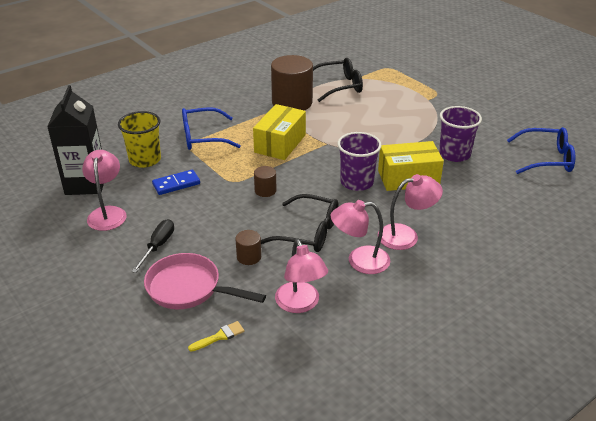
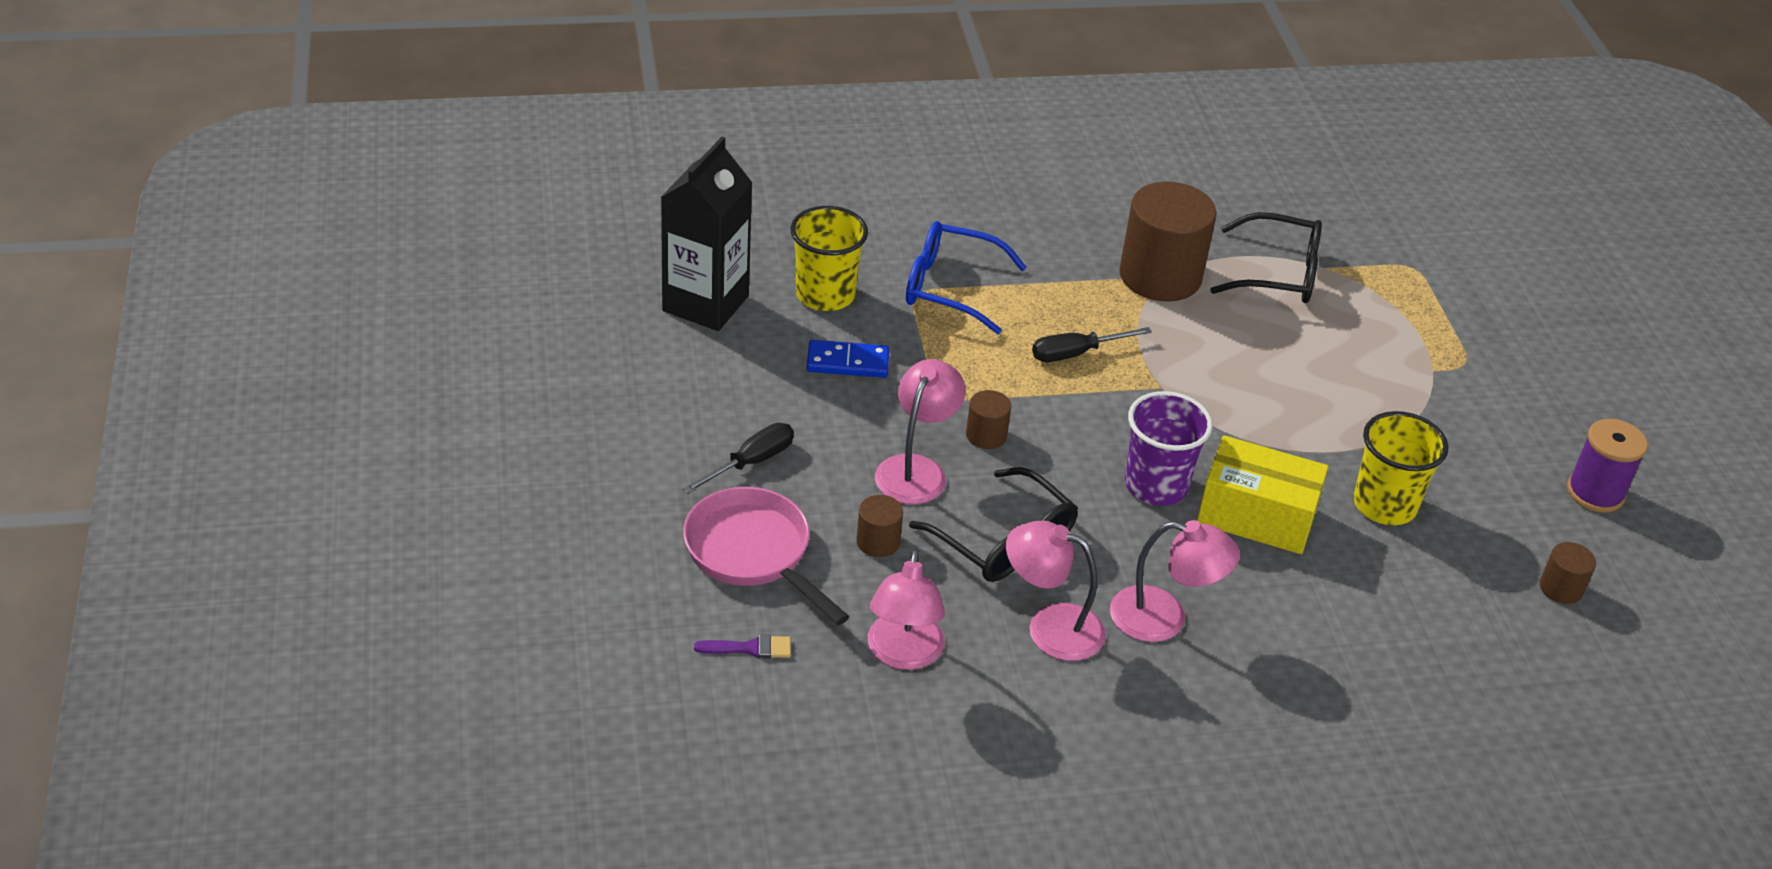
camera: 25 degrees right, 5 degrees up
pink lamp [82,150,127,231] -> pink lamp moved to [875,359,966,504]
yellow brush [188,321,244,352] -> purple brush [694,635,791,659]
yellow box [253,104,306,160] -> black screwdriver [1032,327,1152,362]
purple cup [439,106,482,162] -> yellow cup [1353,411,1449,525]
blue glasses [507,127,575,174] -> brown cylinder [1540,542,1596,604]
none -> purple spool [1567,419,1648,513]

